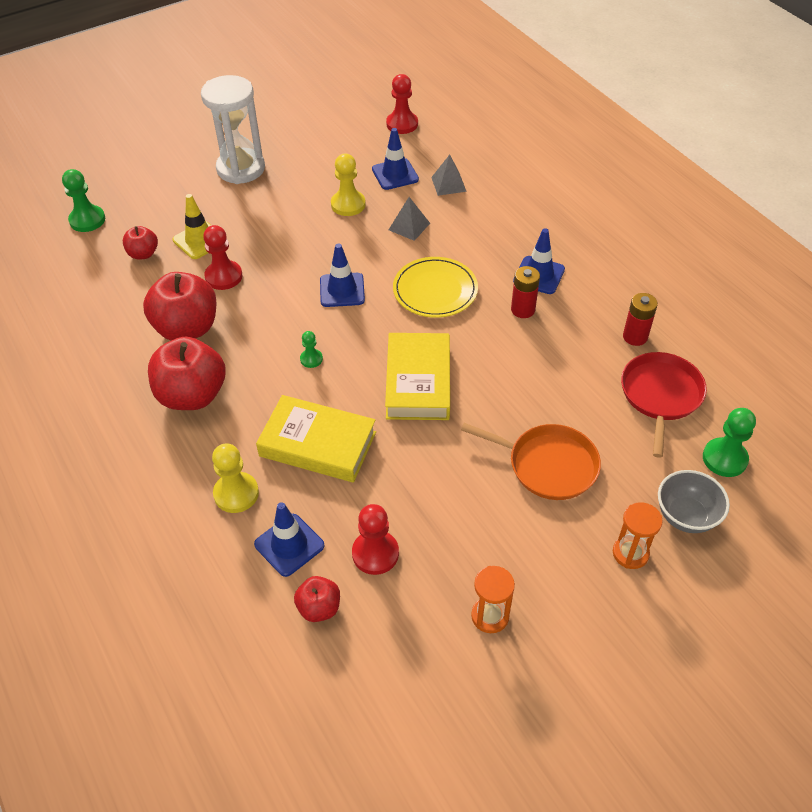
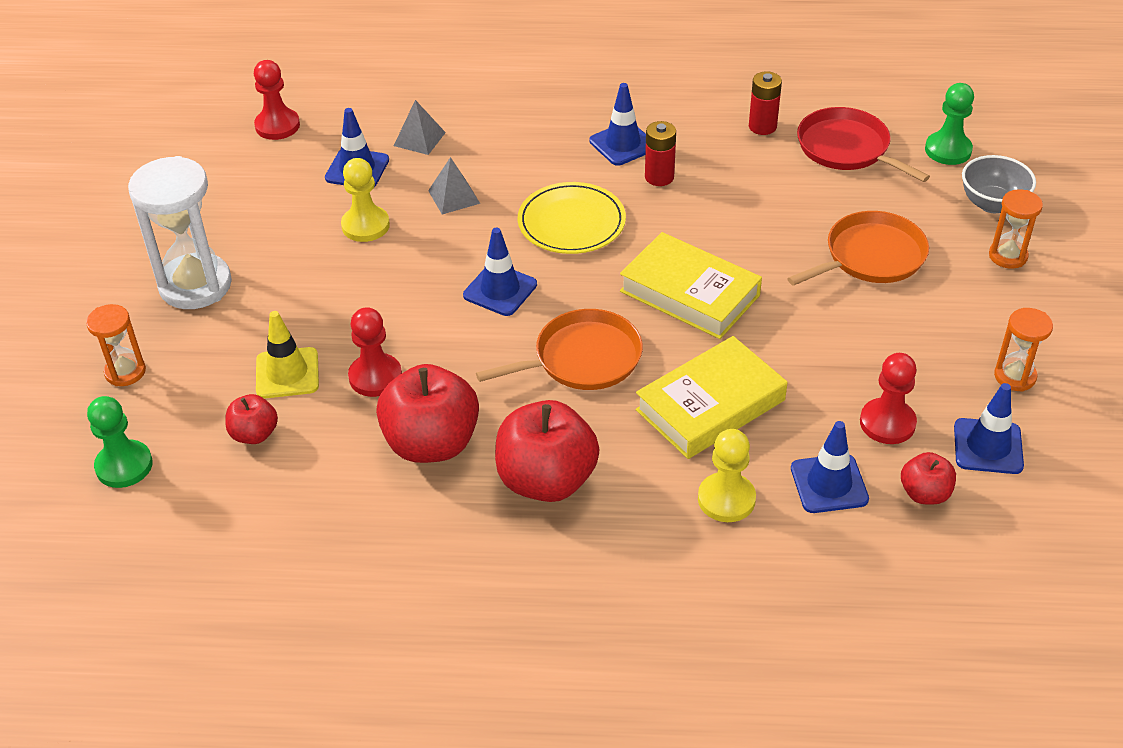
camera: 55 degrees left, 5 degrees down
green pawn [300,331,323,368] -> orange pan [476,309,643,390]
none -> orange hourglass [86,304,146,386]
none -> blue traffic cone [954,383,1024,474]

